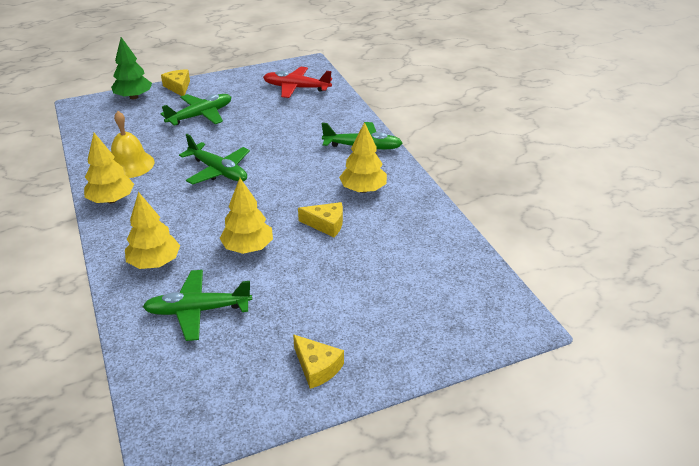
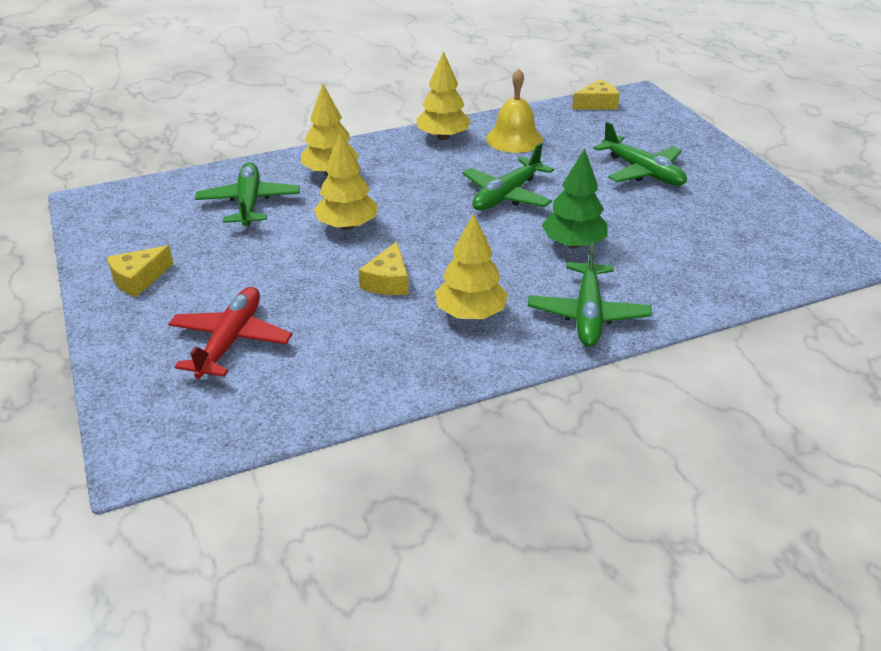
camera: 90 degrees right, 0 degrees up
green tree [111,37,152,99] -> green tree moved to [542,148,608,248]
yellow cheese [161,69,190,96] -> yellow cheese moved to [572,79,620,110]
red plane [263,67,332,98] -> red plane moved to [168,287,292,379]

